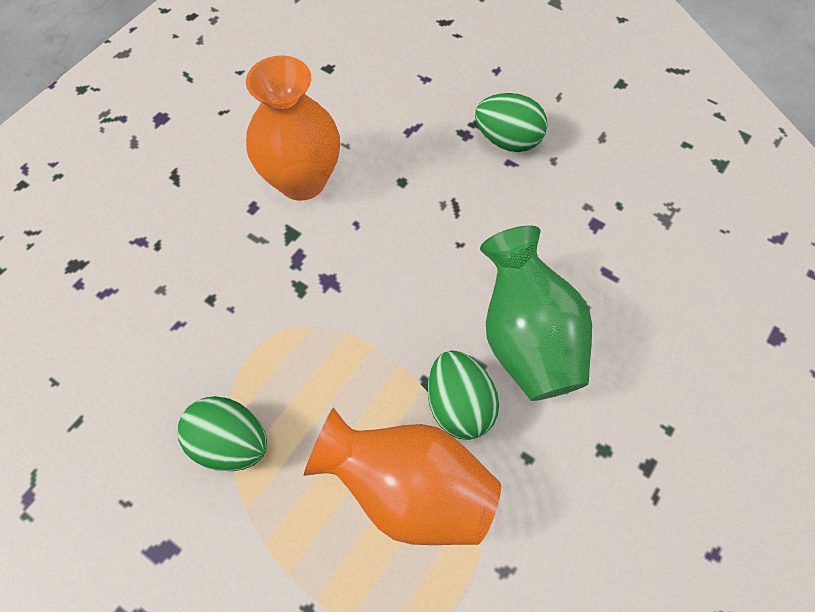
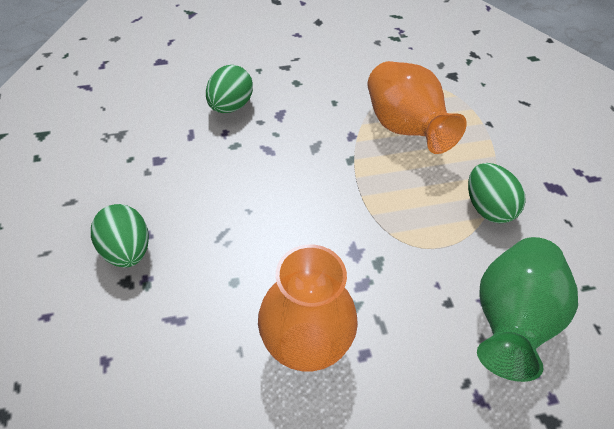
camera: 140 degrees left, 10 degrees down
green egg [428,350,499,440] -> green egg moved to [206,65,253,113]
green vase [480,226,592,401] -> green vase moved to [477,237,578,382]

